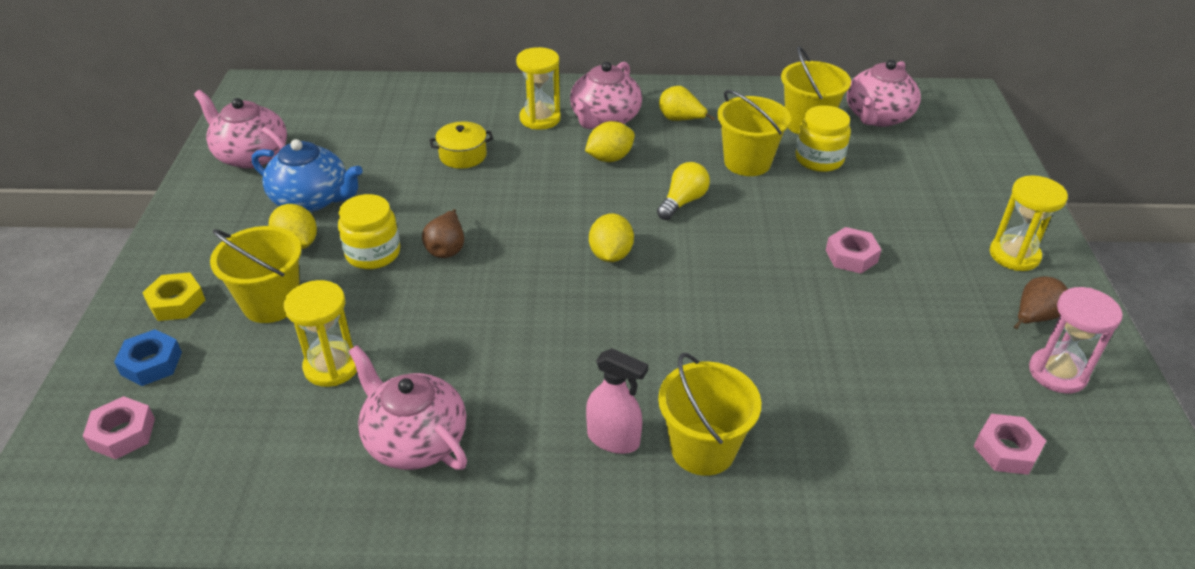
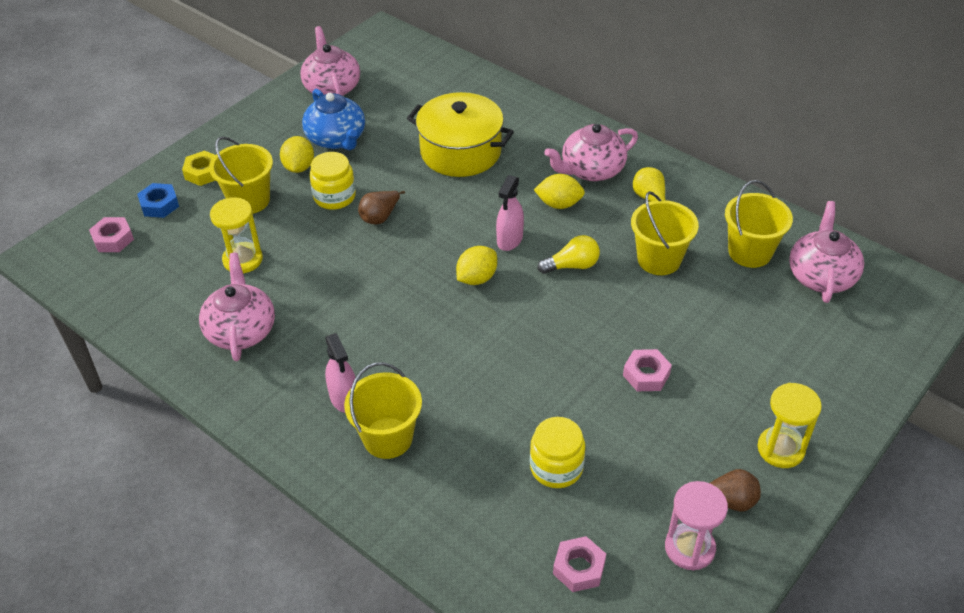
camera: 40 degrees right, 5 degrees up
yellow pot [429,122,493,169] -> yellow pot [407,92,514,177], size x2.04
yellow hourglass [516,47,561,130] -> none
yellow jar [795,105,851,172] -> yellow jar moved to [530,417,585,488]
pink teapot [847,60,921,127] -> pink teapot turned 120 degrees clockwise [789,201,864,303]
none -> pink spray bottle [496,175,524,251]

